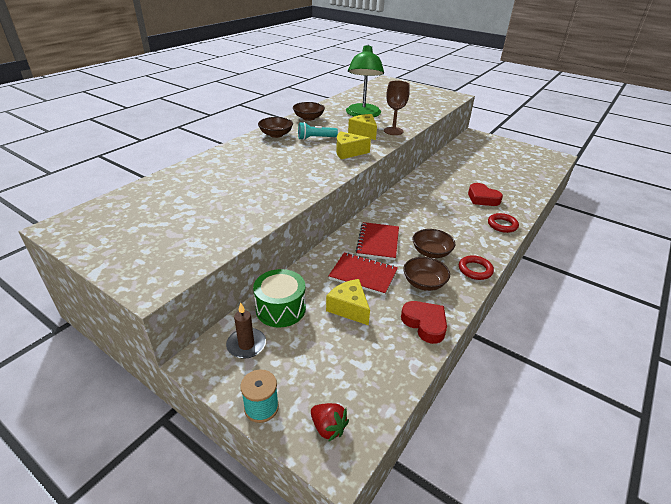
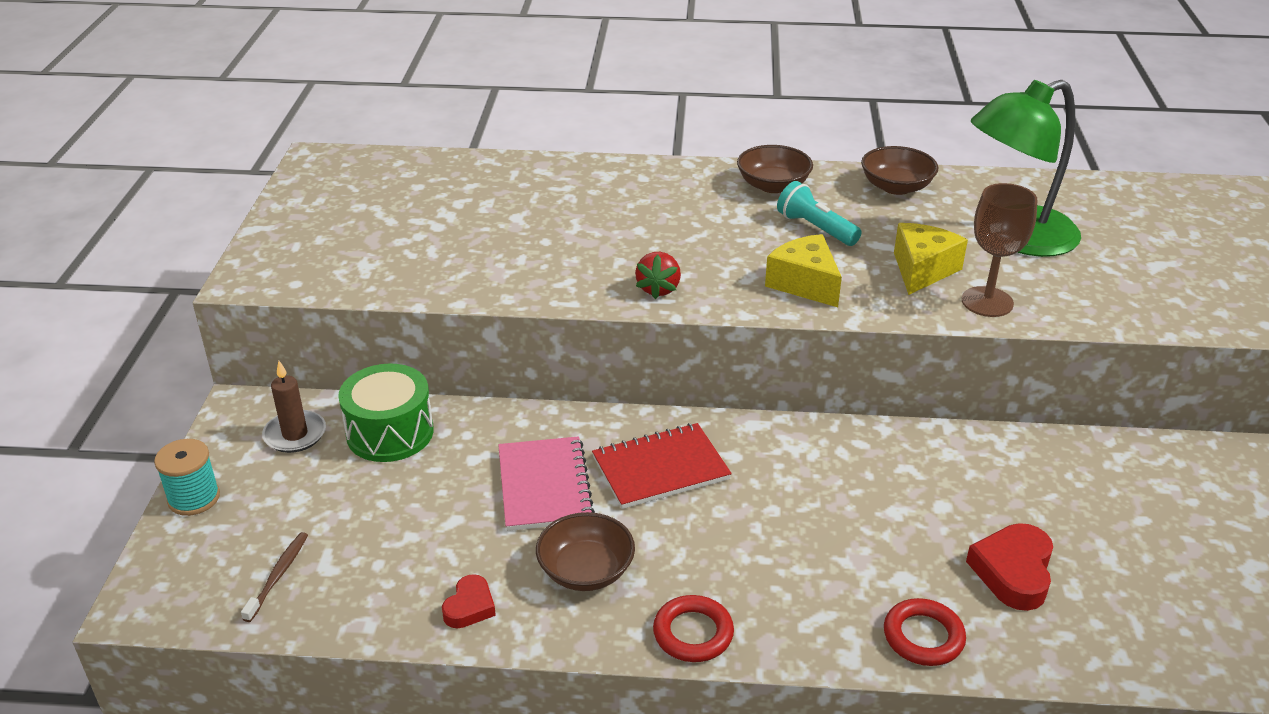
camera: 60 degrees right, 0 degrees up
red strawberry [311,403,349,442] -> red strawberry moved to [635,252,681,299]
yellow cheese [326,279,370,326] -> none
red notebook [328,253,398,296] -> pink notebook [498,436,595,531]
red heart [401,301,447,344] -> red heart [442,574,496,628], size x0.60
brown bowl [412,229,455,258] -> none
none -> brown toothbrush [241,532,308,622]

